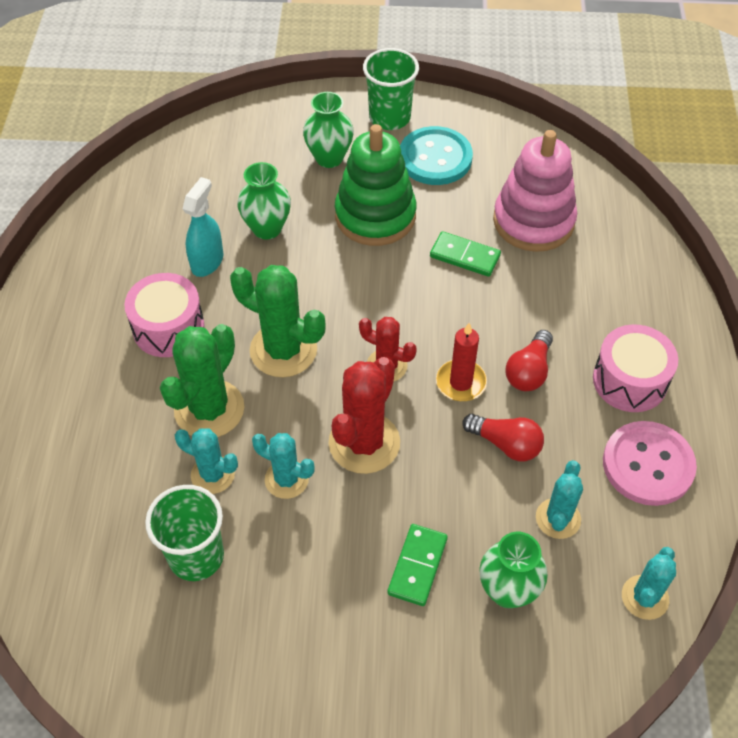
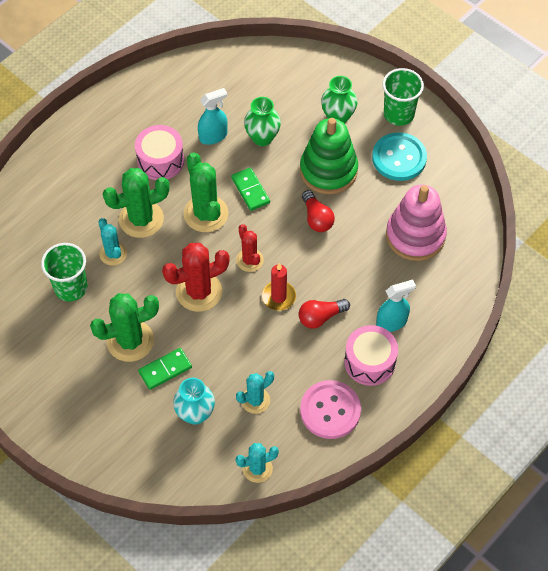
camera: 40 degrees right, 5 degrees up
turquoise cactus [252,433,315,499] -> none
green domino [430,231,501,277] -> green domino moved to [231,167,270,211]
red light bulb [462,414,544,461] -> red light bulb moved to [302,190,335,232]
green vase [479,532,548,608] -> turquoise vase [173,378,215,425]
none -> green cactus [90,293,159,362]
none -> turquoise spray bottle [376,280,416,332]

